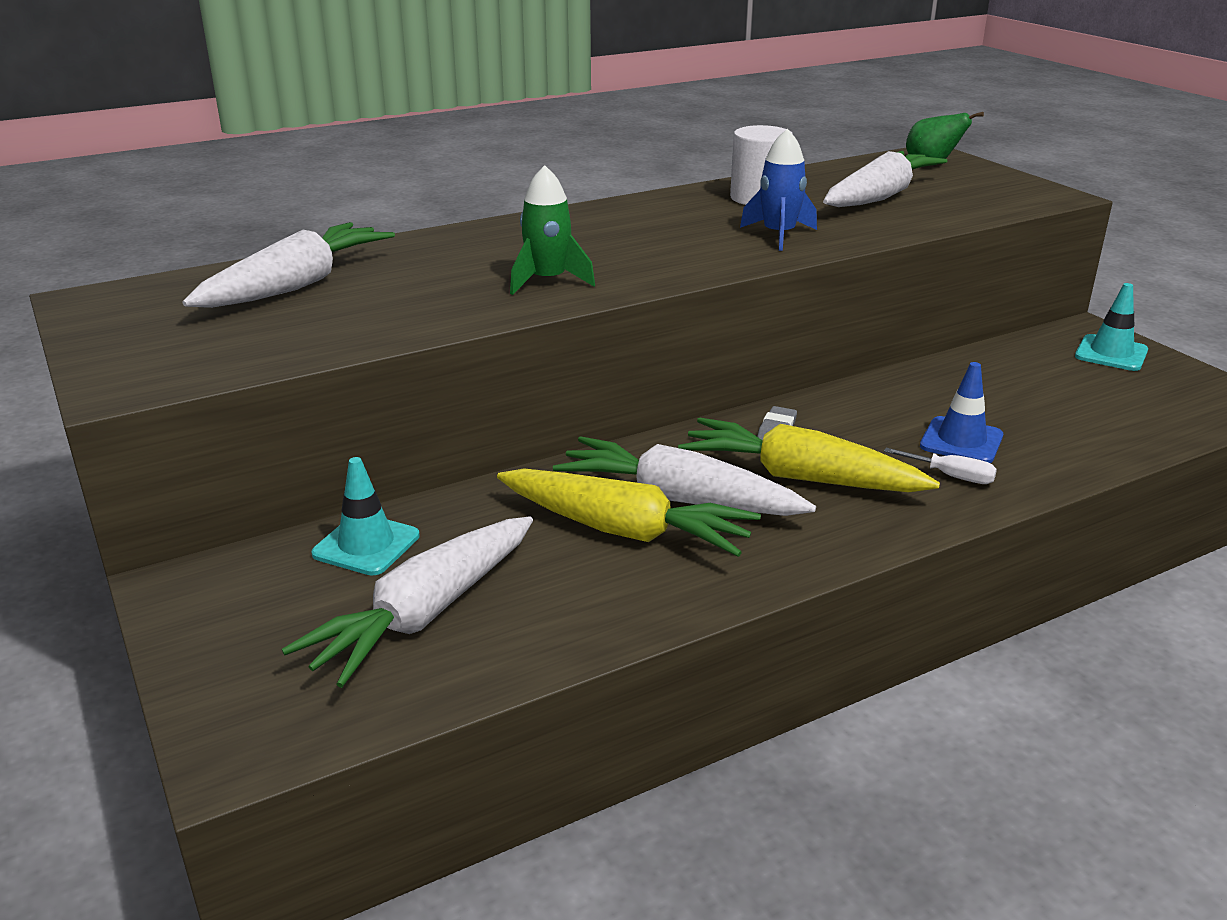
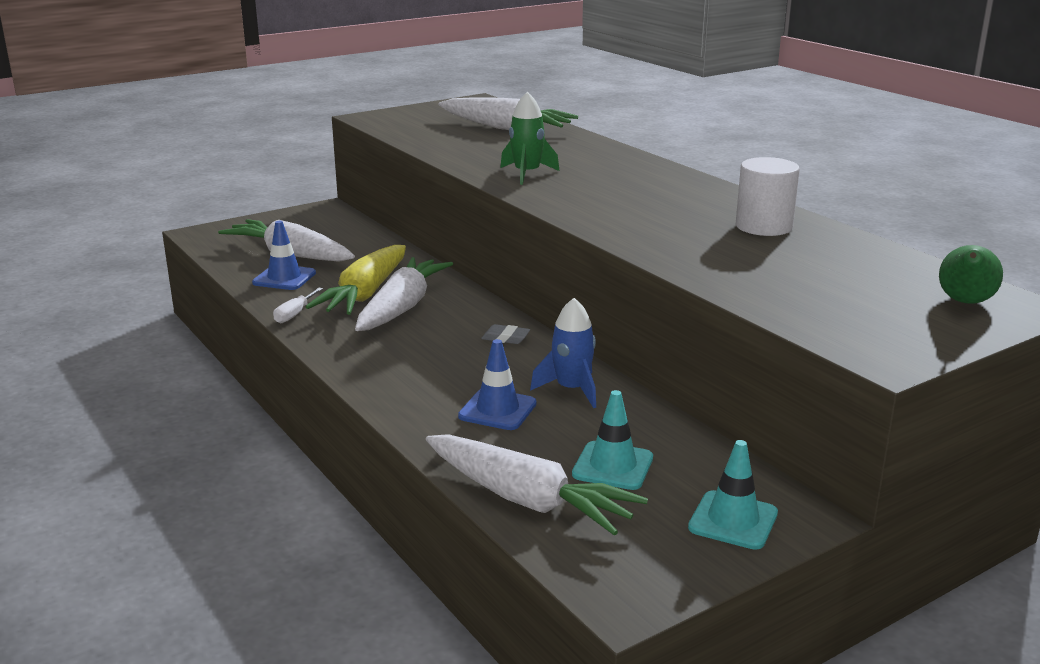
camera: 85 degrees right, 5 degrees down
turquoise traffic cone [311,457,420,576] -> turquoise traffic cone moved to [572,390,653,490]
yellow carrot [678,417,940,492] -> none
blue rocket [740,129,817,251] -> blue rocket moved to [530,298,596,408]
white carrot [823,151,947,207] -> white carrot moved to [426,434,648,536]
white screwdriver [884,448,997,484] -> white screwdriver moved to [273,288,323,323]
none -> blue traffic cone [252,221,316,290]

